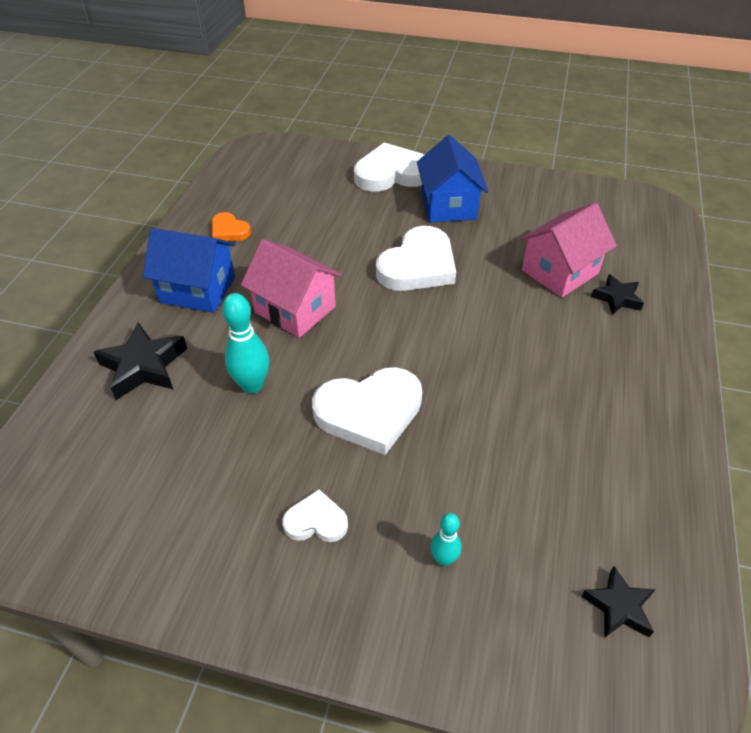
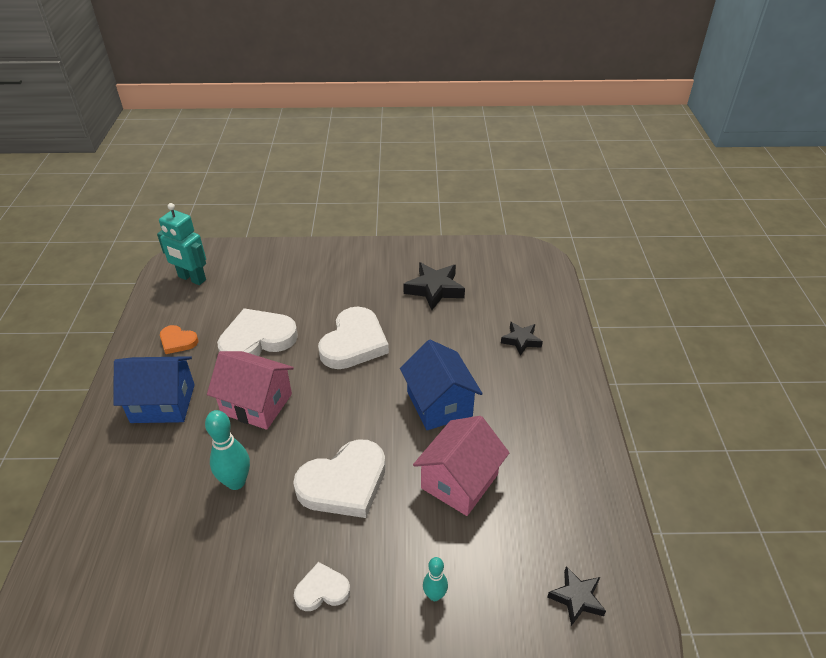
camera: 15 degrees left, 5 degrees down
black star [94,322,187,400] -> black star moved to [403,262,465,310]
white heart [354,143,424,192] -> white heart moved to [217,308,298,356]
blue house [417,135,488,222] -> blue house moved to [400,340,483,430]
pink house [520,203,617,298] -> pink house moved to [413,416,509,516]
none -> turquoise robot [157,203,206,285]

